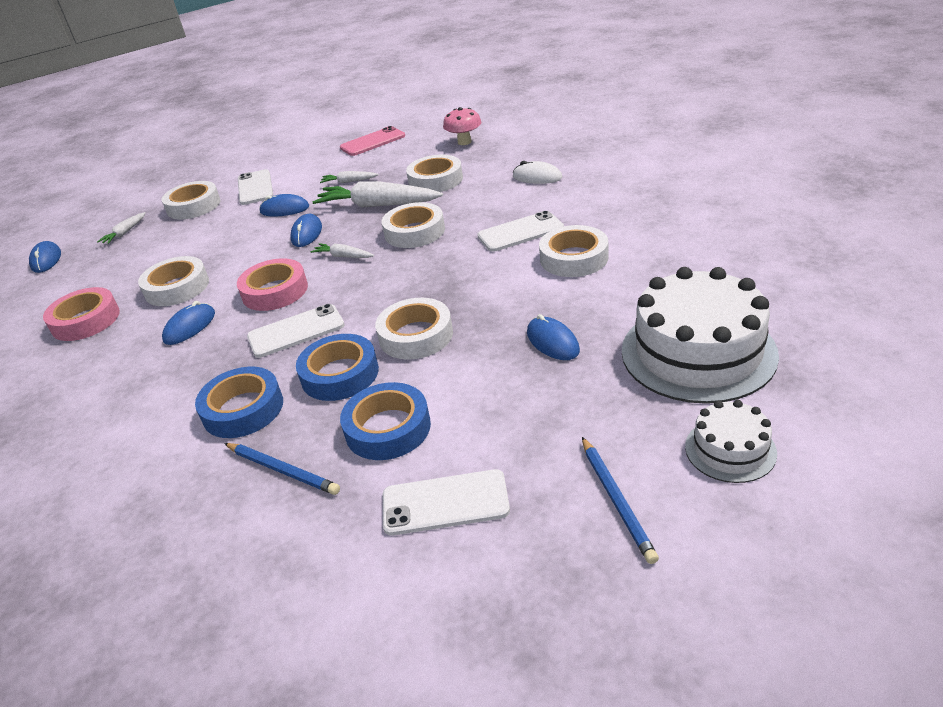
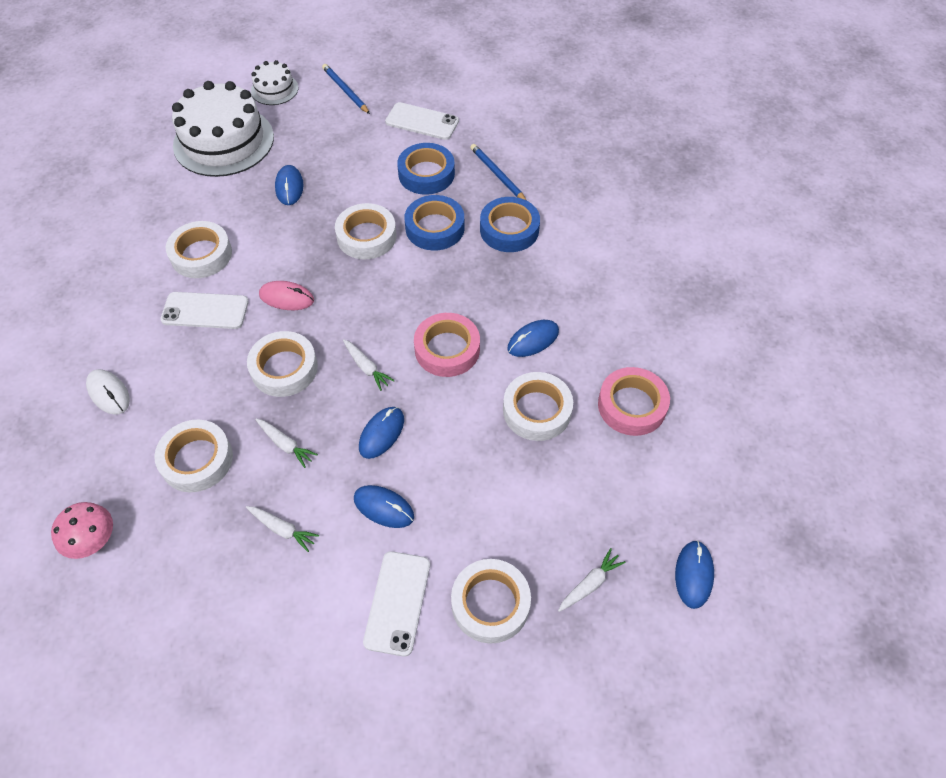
camera: 160 degrees left, 20 degrees up
white phone [247,304,345,358] -> none
white carrot [312,181,443,208] -> white carrot [255,419,318,468], size x0.48
pink phone [340,126,405,156] -> none
blue pencil [582,437,659,564] -> blue pencil turned 45 degrees counterclockwise [322,64,370,114]
none -> pink mouse [259,281,314,310]

